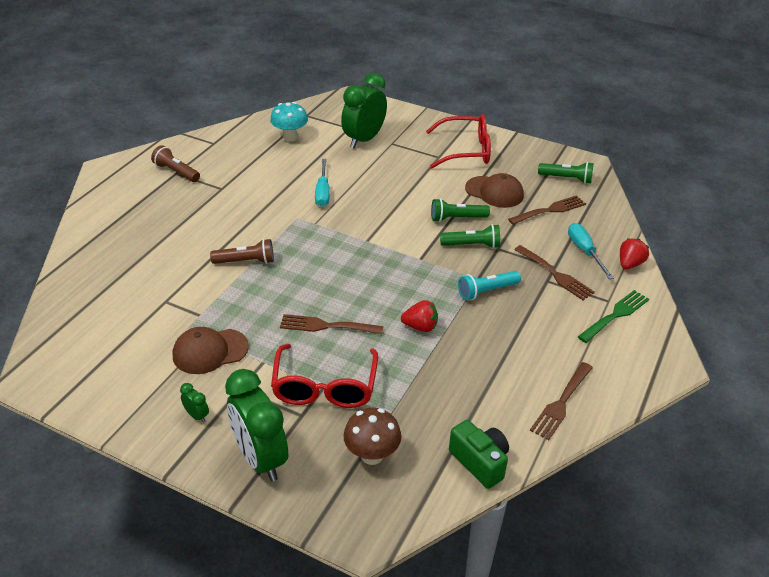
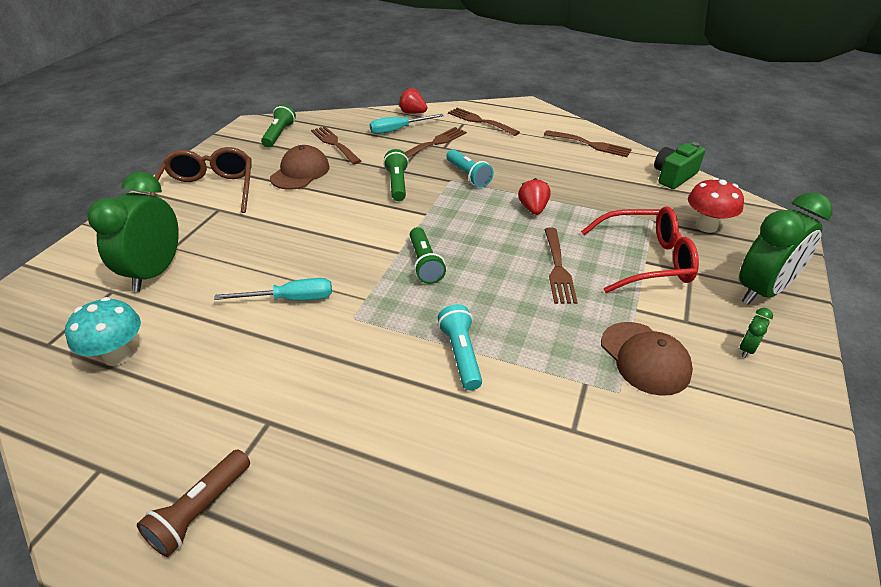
camera: 95 degrees left, 0 degrees up
brown flashlight [210,239,274,264] -> turquoise flashlight [438,304,482,390]
green clock [341,73,387,148] -> green clock turned 75 degrees clockwise [87,172,179,292]
brown mushroom [343,408,401,465] -> red mushroom [688,178,744,233]
red glasses [426,114,491,168] -> brown glasses [150,147,252,213]
green flashlight [431,199,490,222] -> green flashlight moved to [410,227,446,284]
green fork [578,290,649,343] -> brown fork [448,108,520,136]

